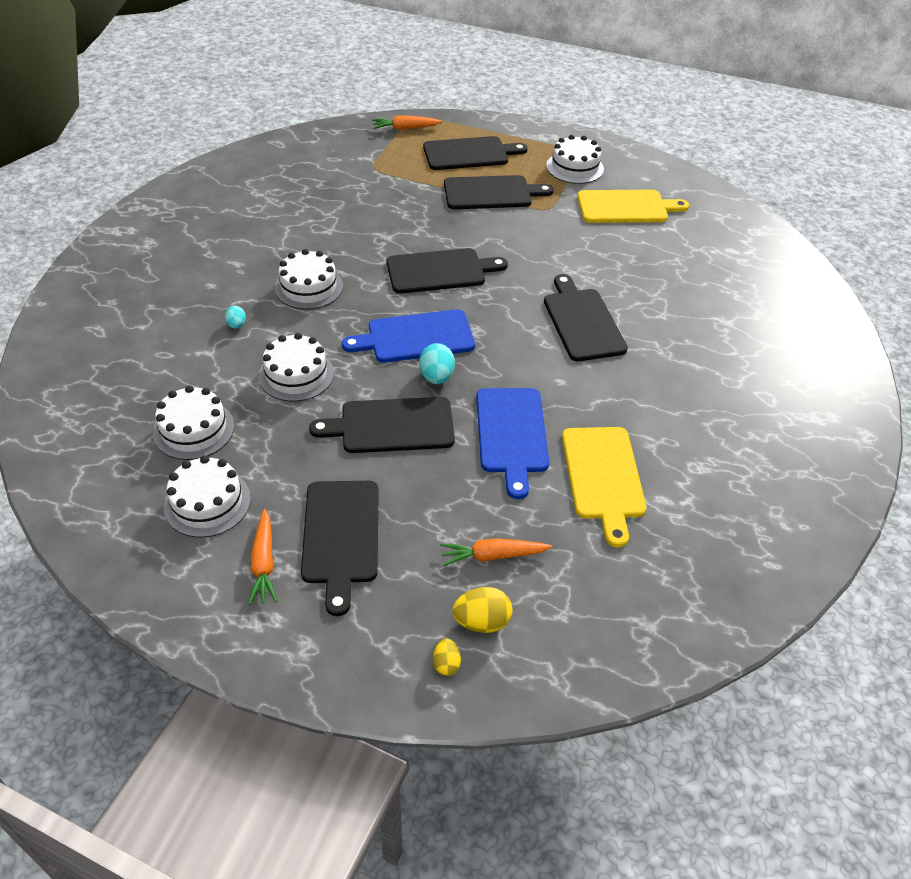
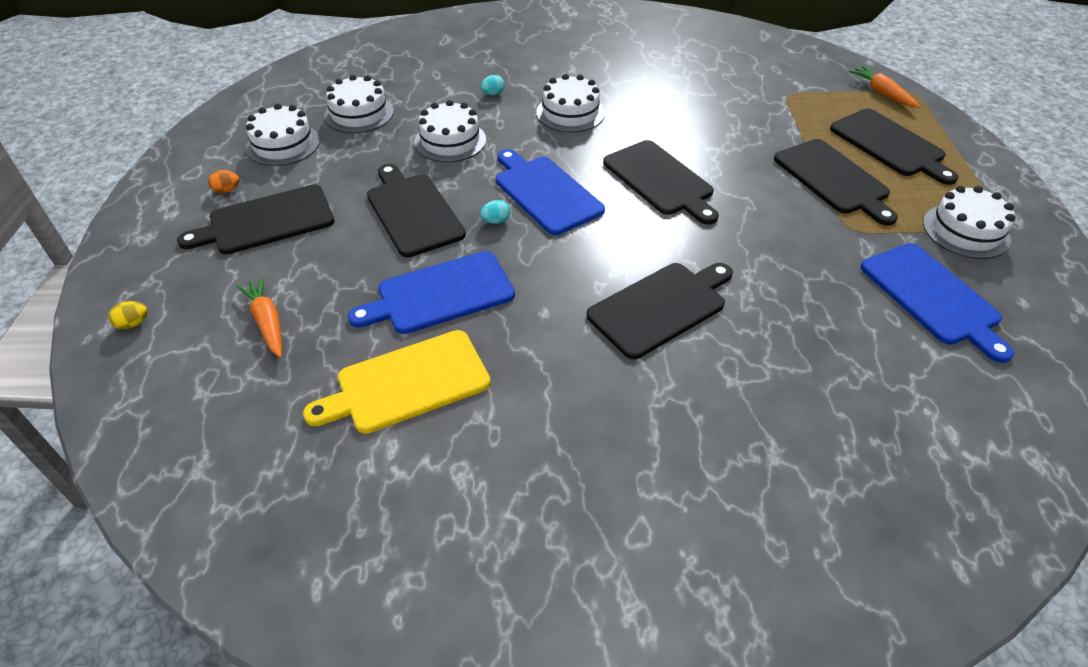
camera: 70 degrees right, 0 degrees up
orange carrot [248,509,277,605] -> orange egg [208,170,240,193]
turquoise egg [419,343,455,384] -> turquoise egg [480,200,510,224], size x0.60
yellow egg [452,587,512,633] -> none
yellow cutting board [577,190,689,223] -> blue cutting board [860,243,1014,363]

